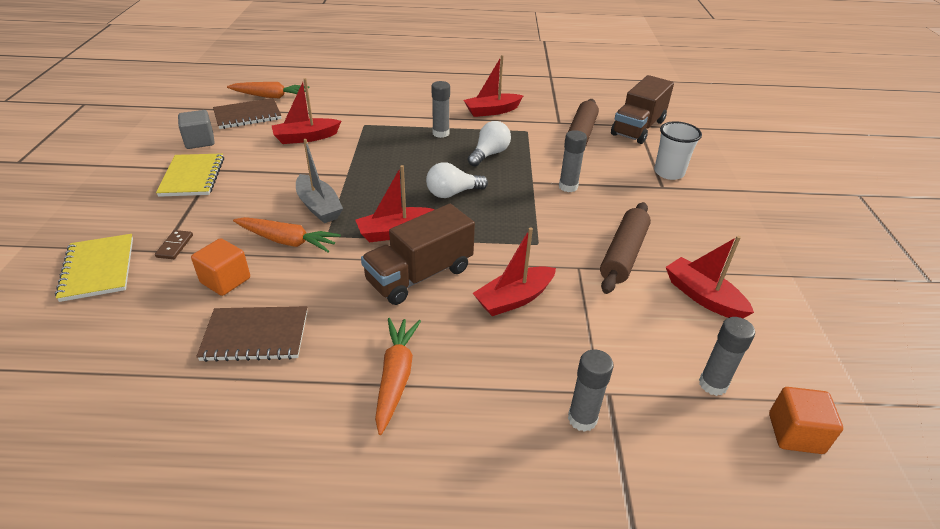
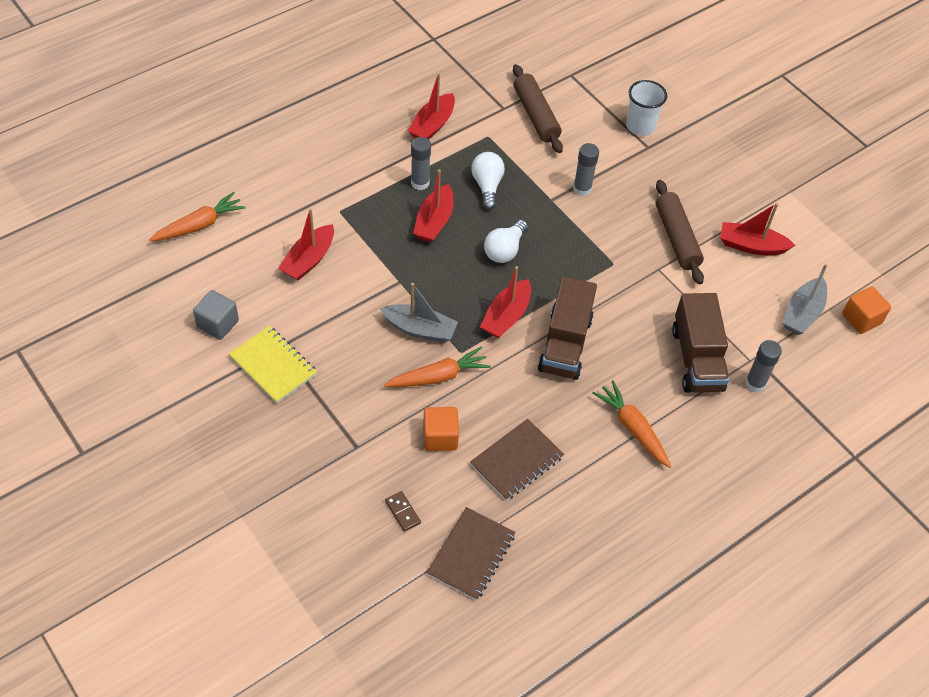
camera: 40 degrees left, 15 degrees up
yellow notebook [55,234,133,302] -> none
brown domino [155,230,193,259] -> brown domino moved to [385,491,421,532]
brown notebook [213,98,281,129] -> brown notebook moved to [426,507,516,601]
red boat [473,227,556,316] -> red boat moved to [413,169,454,243]
brown truck [611,75,674,144] -> brown truck moved to [672,293,729,393]
grey glue stick [699,317,755,396] -> grey boat [782,264,828,335]

